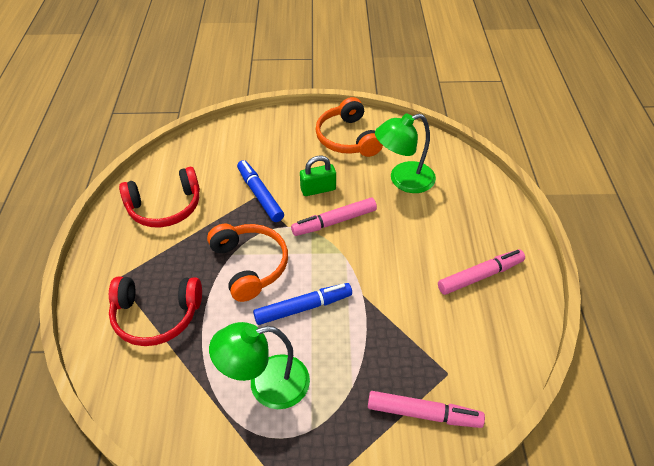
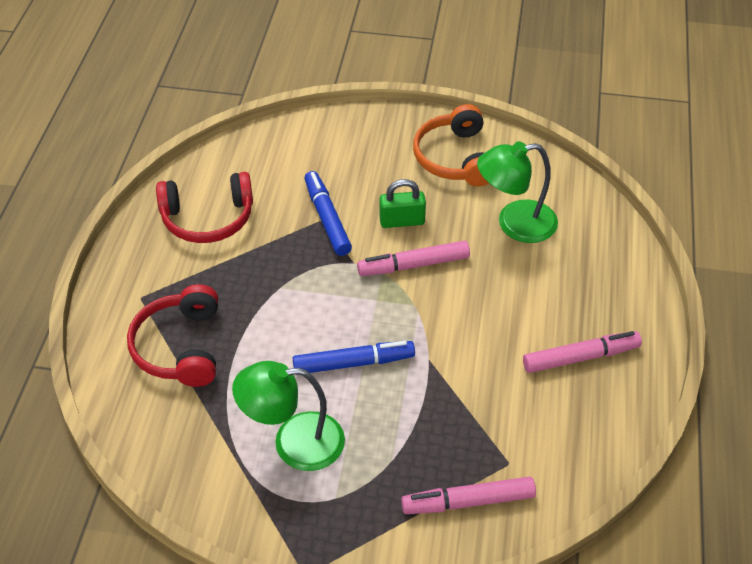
camera: 10 degrees right, 0 degrees up
red headphones [109,277,202,346] -> red headphones turned 75 degrees clockwise [127,284,218,387]
orange headphones [207,224,288,302] -> none
pink marker [368,391,485,428] -> pink marker turned 150 degrees clockwise [401,477,536,514]

